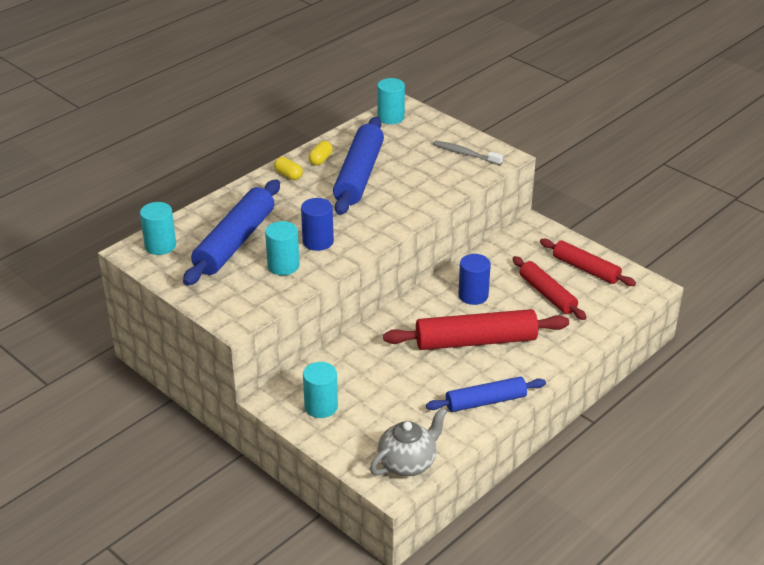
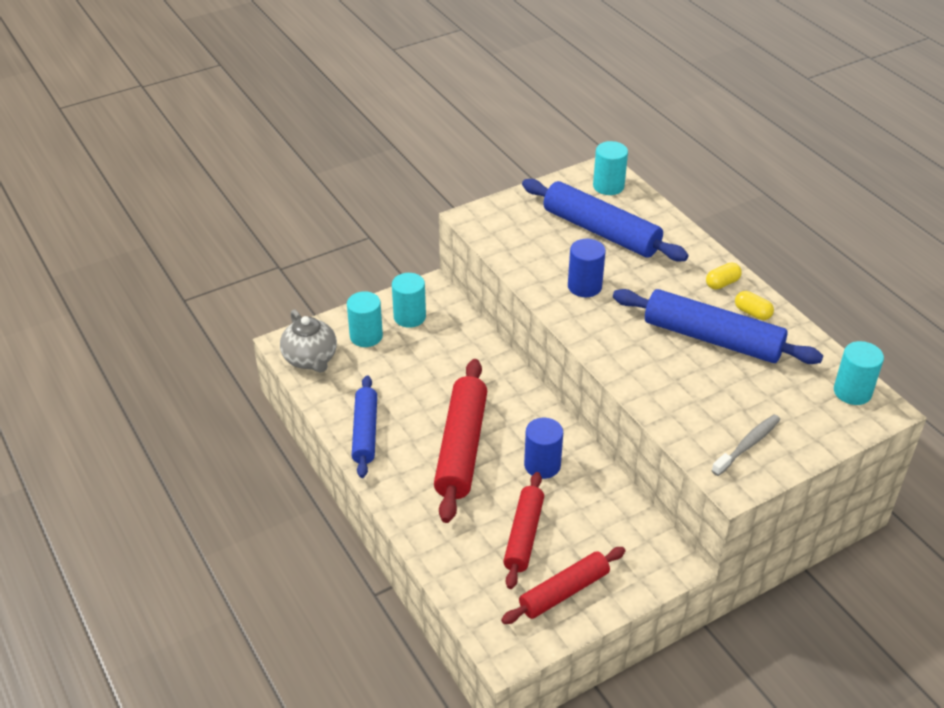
camera: 105 degrees right, 5 degrees up
turquoise cylinder [265,221,299,275] -> turquoise cylinder moved to [347,291,383,347]
red rolling pin [512,256,587,320] -> red rolling pin turned 60 degrees counterclockwise [503,472,544,589]

